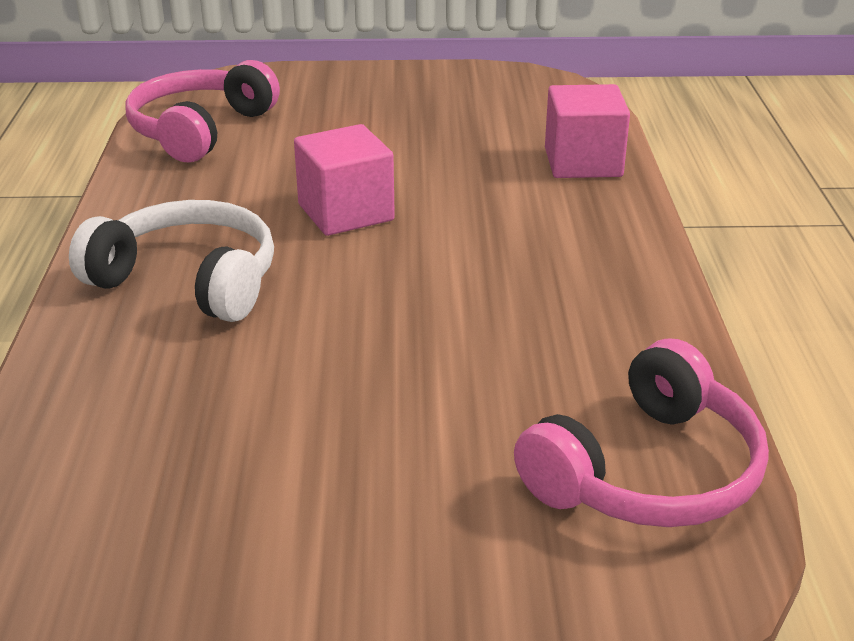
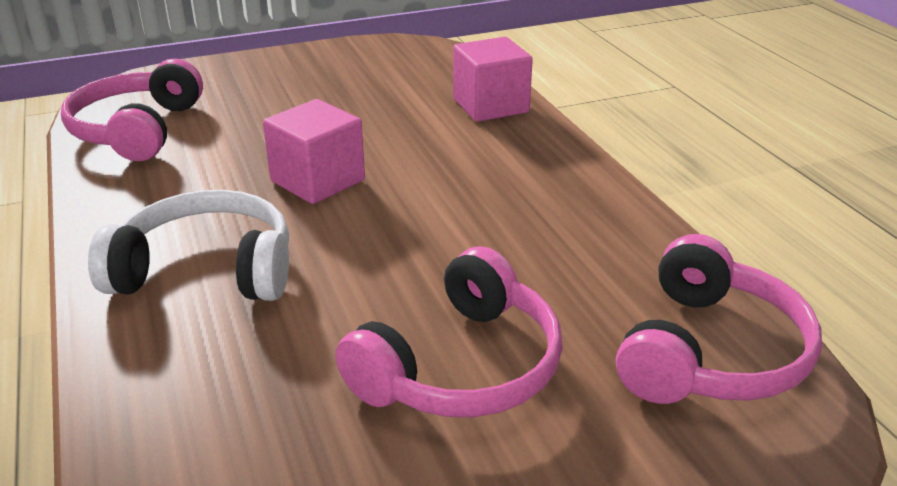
camera: 20 degrees left, 0 degrees up
none -> pink headphones [335,247,563,417]

